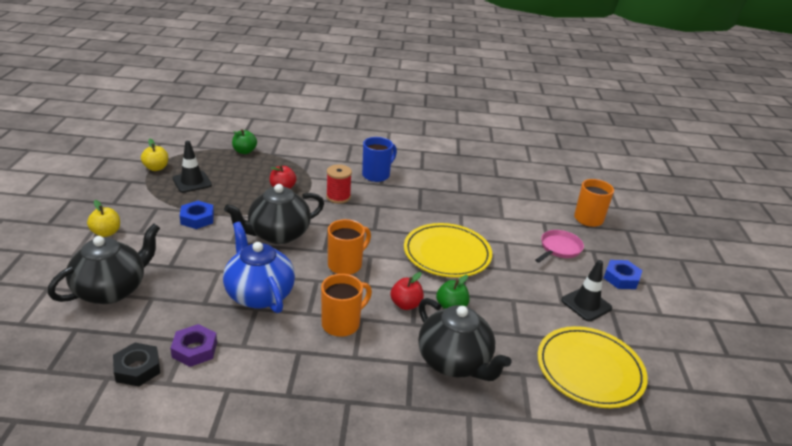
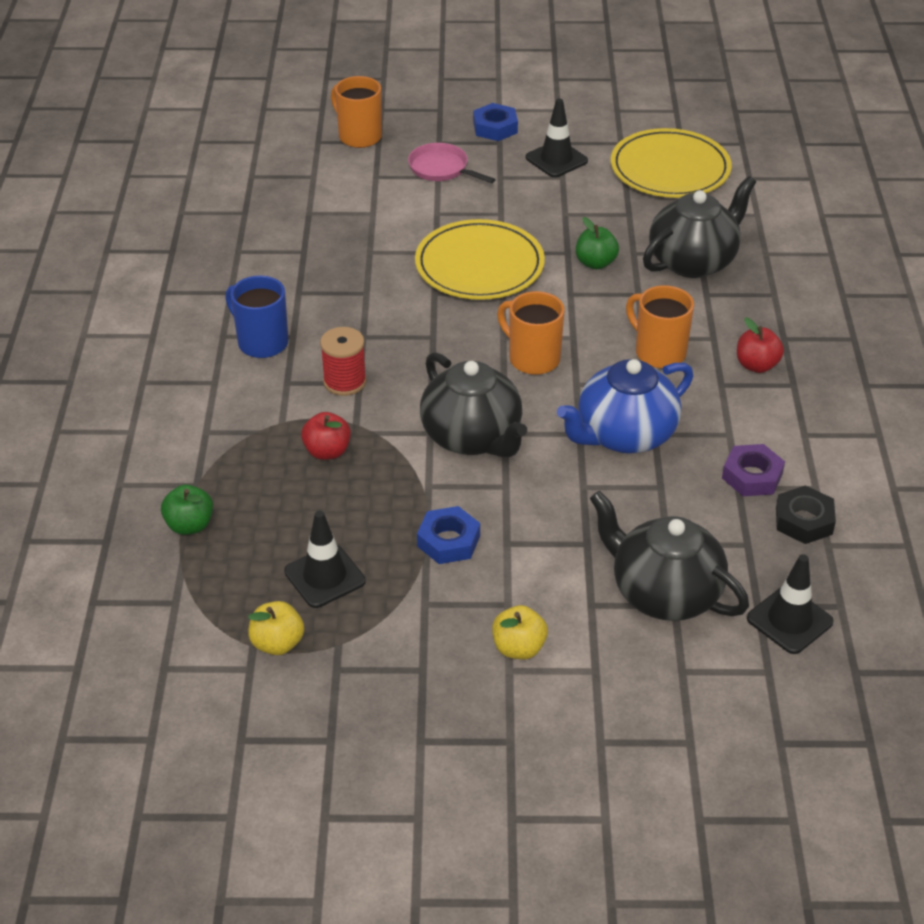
camera: 90 degrees left, 10 degrees up
red apple [390,272,424,310] -> red apple moved to [737,318,784,373]
none -> black traffic cone [747,554,834,654]

